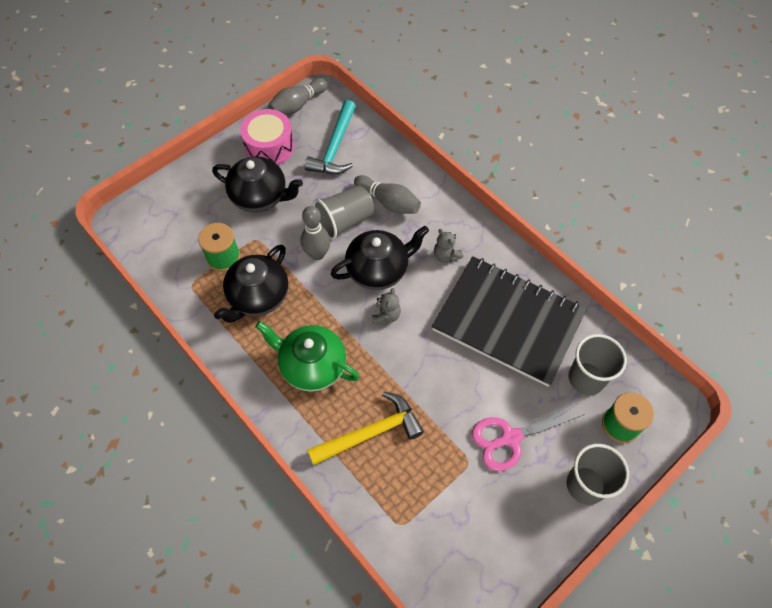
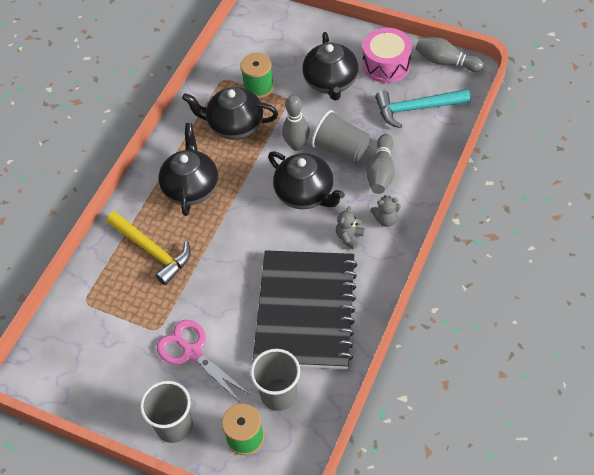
camera: 70 degrees right, 5 degrees down
green teapot [255,321,359,392] -> black teapot [159,123,218,216]
grey teddy bear [372,288,401,324] -> grey teddy bear moved to [370,195,401,227]

